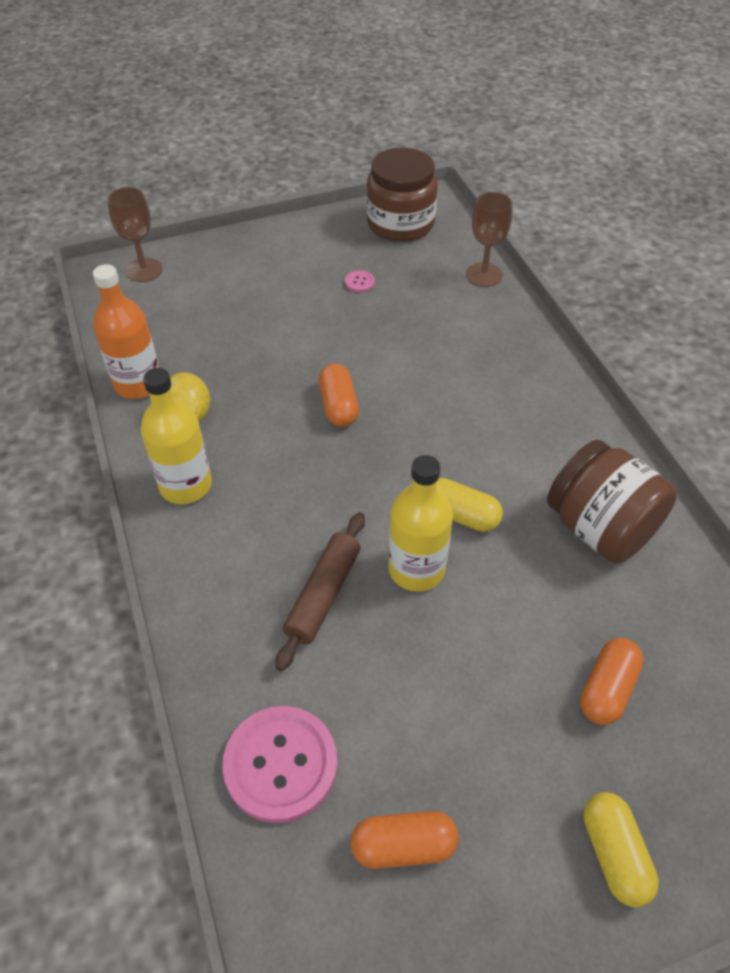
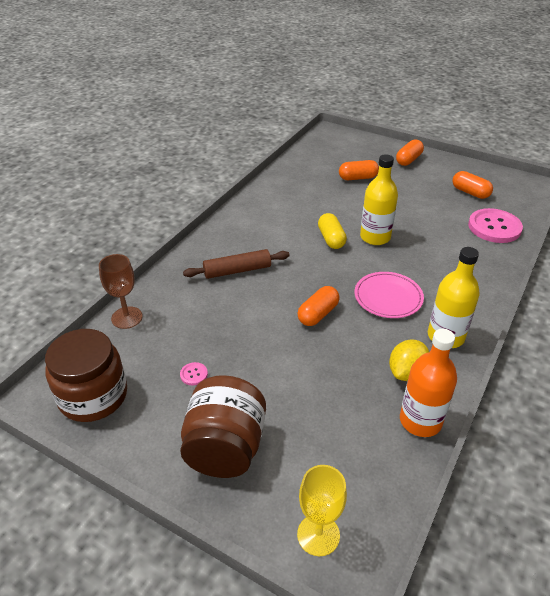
camera: 130 degrees left, 10 degrees down
brown goblet [107,187,163,282] -> yellow goblet [297,465,347,556]
brown rolling pin [275,512,365,671] -> brown rolling pin moved to [183,249,290,279]
brown jar [547,440,677,564] -> brown jar moved to [180,375,266,478]
yellow capsule [583,792,659,907] -> orange capsule [396,139,424,166]
none -> pink plate [354,272,424,318]

